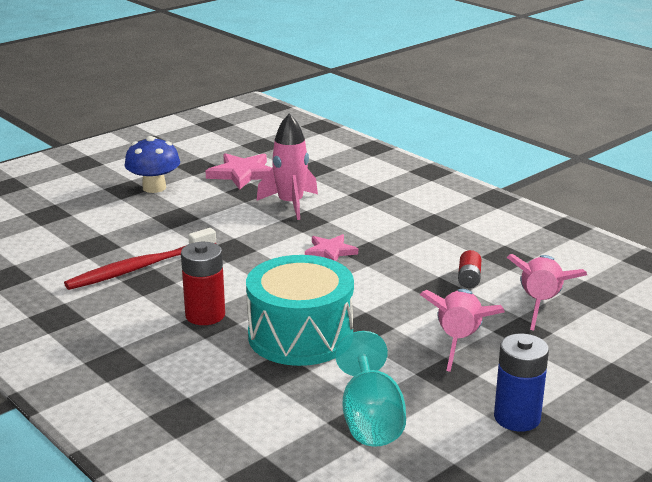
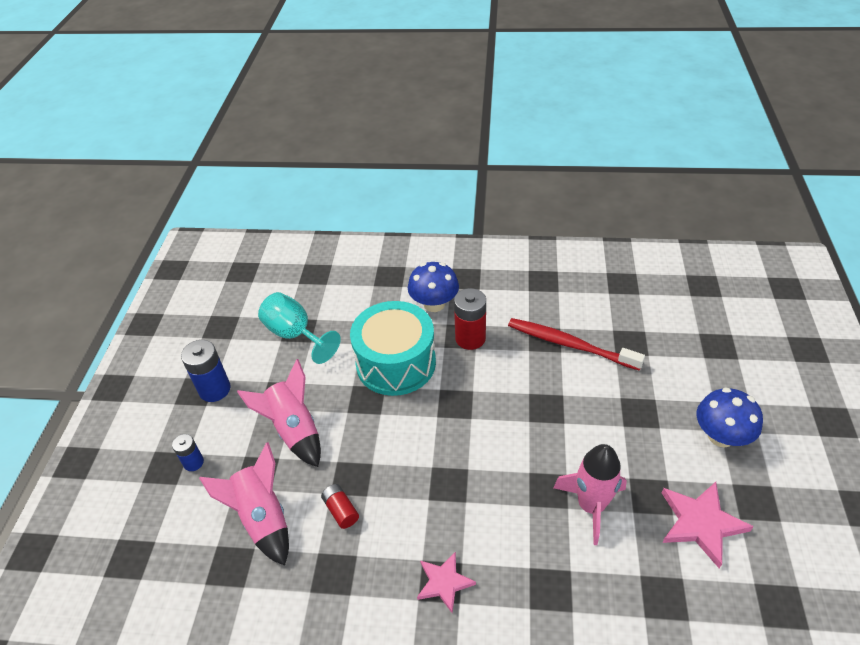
camera: 140 degrees right, 20 degrees up
red toothbrush [64,228,216,290] -> red toothbrush turned 75 degrees counterclockwise [508,318,645,371]
pink star [305,234,358,261] -> pink star moved to [417,552,476,613]
none -> blue battery [172,434,204,471]
none -> blue mushroom [408,262,459,312]

